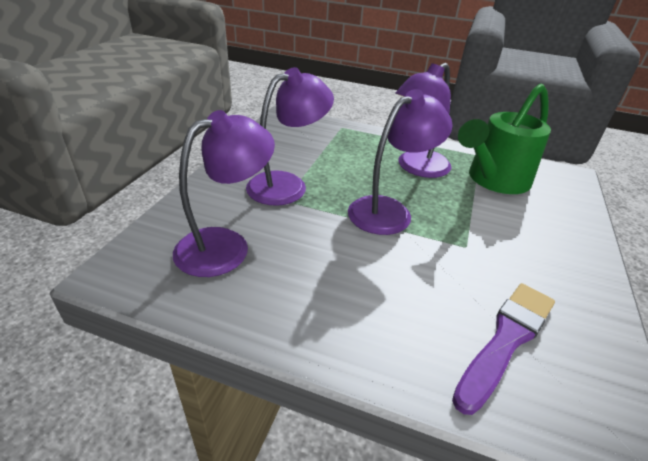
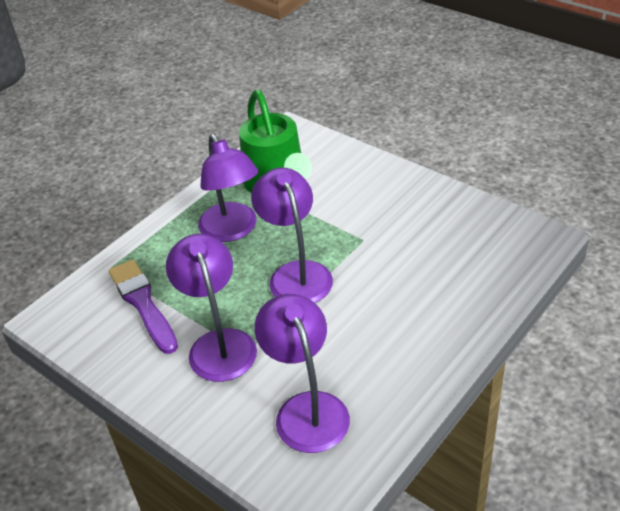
camera: 65 degrees left, 5 degrees up
purple brush [452,283,555,415] -> purple brush moved to [109,260,178,354]

